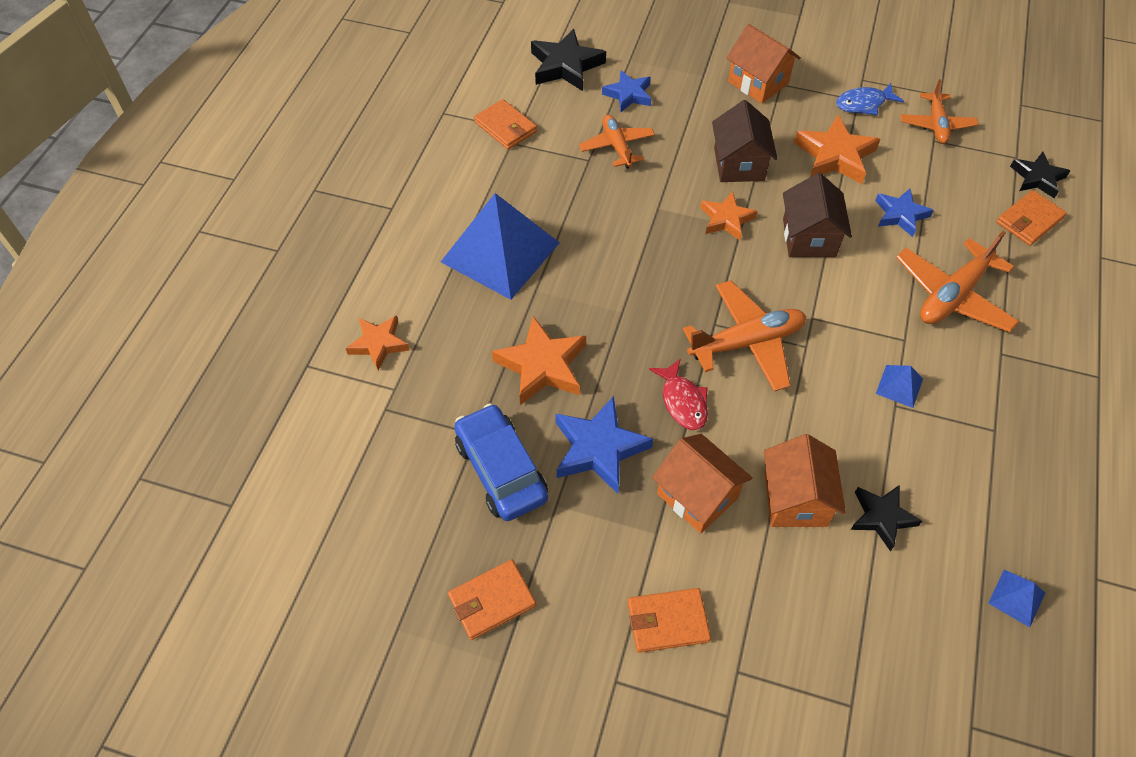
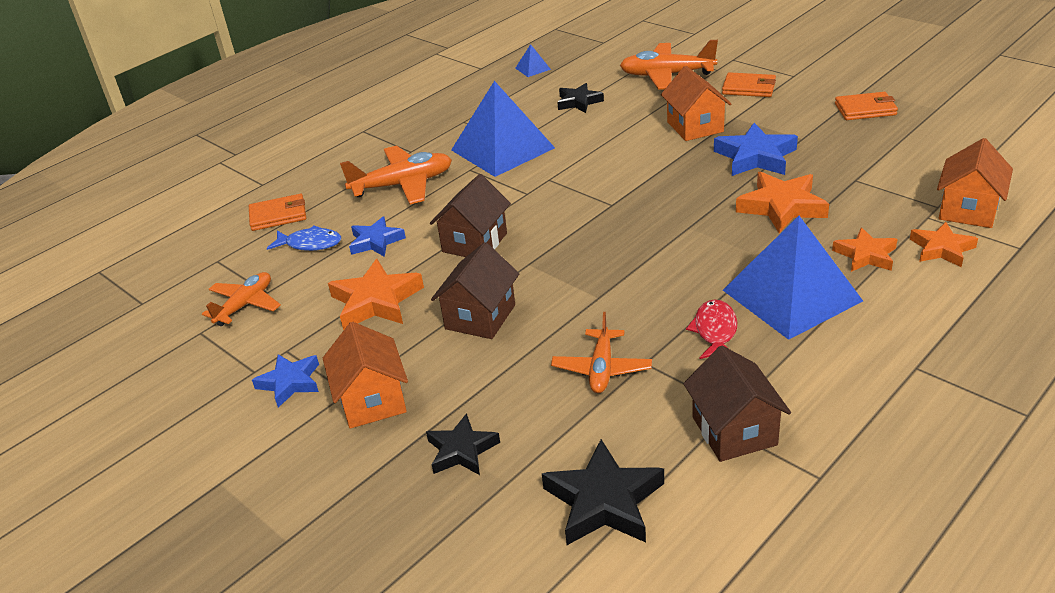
camera: 150 degrees left, 20 degrees down
blue car [454,403,548,521] -> none
orange wallet [474,99,537,150] -> brown house [683,345,791,462]
blue star [602,70,652,112] -> blue star moved to [252,354,319,408]
red fish [649,358,708,430] -> red fish moved to [686,299,737,359]
orange plane [683,280,806,392] -> orange plane moved to [620,40,718,90]
orange star [700,191,758,240] -> orange star moved to [832,227,897,272]
orange house [764,434,846,527] -> orange house moved to [937,138,1013,228]
blue fish [836,83,904,115] -> blue fish moved to [267,226,341,251]
blue pyramid [876,365,923,408] -> blue pyramid [451,81,555,177], size x2.47
black star [1010,152,1070,198] -> black star moved to [426,413,500,475]

